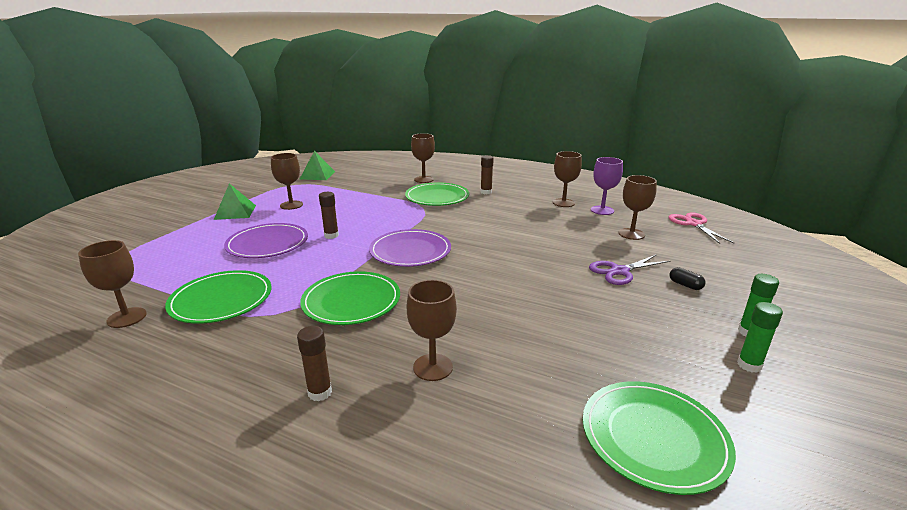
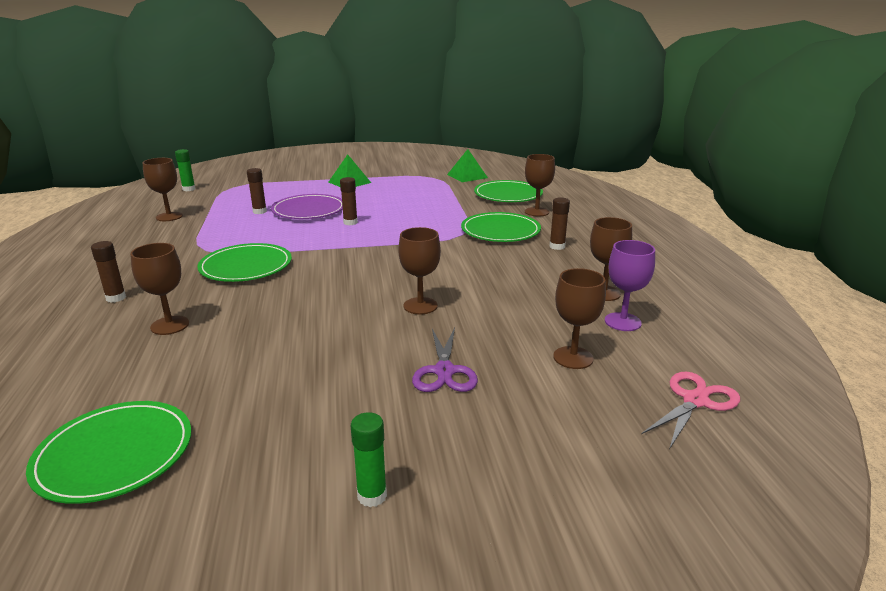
camera: 55 degrees right, 0 degrees up
green plate [165,270,272,324] -> green plate moved to [474,180,543,202]
brown goblet [271,153,303,210] -> brown goblet moved to [399,227,441,315]
purple plate [369,229,451,267] -> none
purple scissors [589,254,670,285] -> purple scissors turned 120 degrees counterclockwise [412,327,478,392]
black capsule [670,267,705,290] -> none
green glue stick [737,302,783,373] -> green glue stick moved to [175,149,196,191]
none -> brown glue stick [247,168,267,214]

